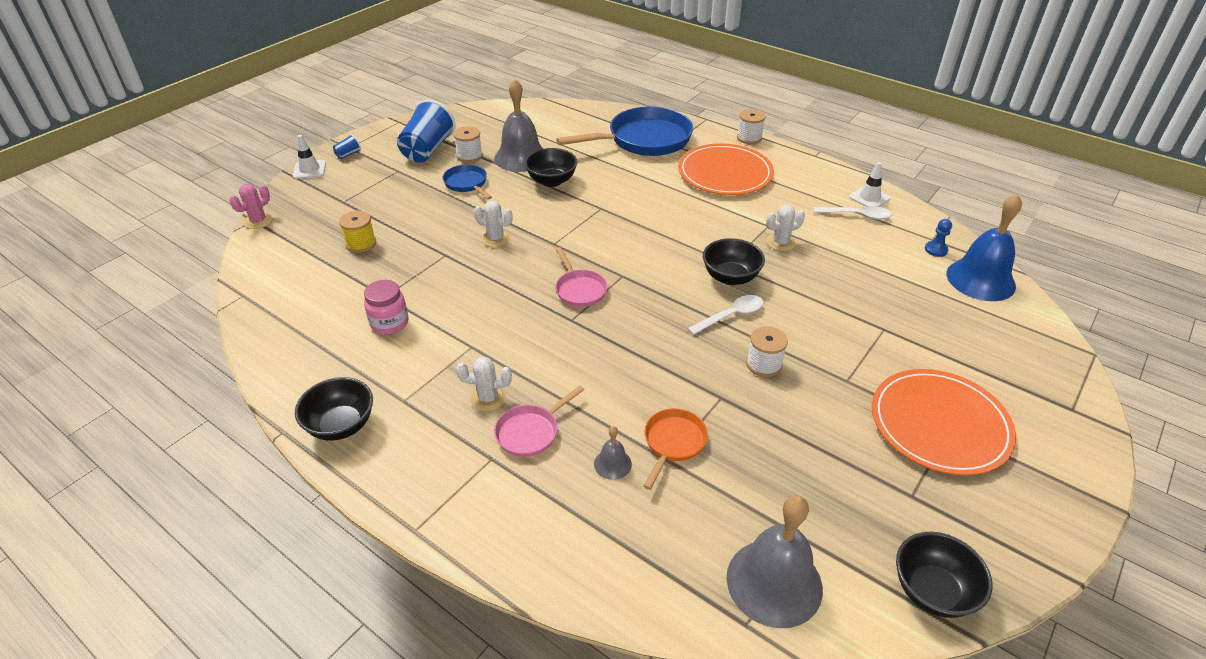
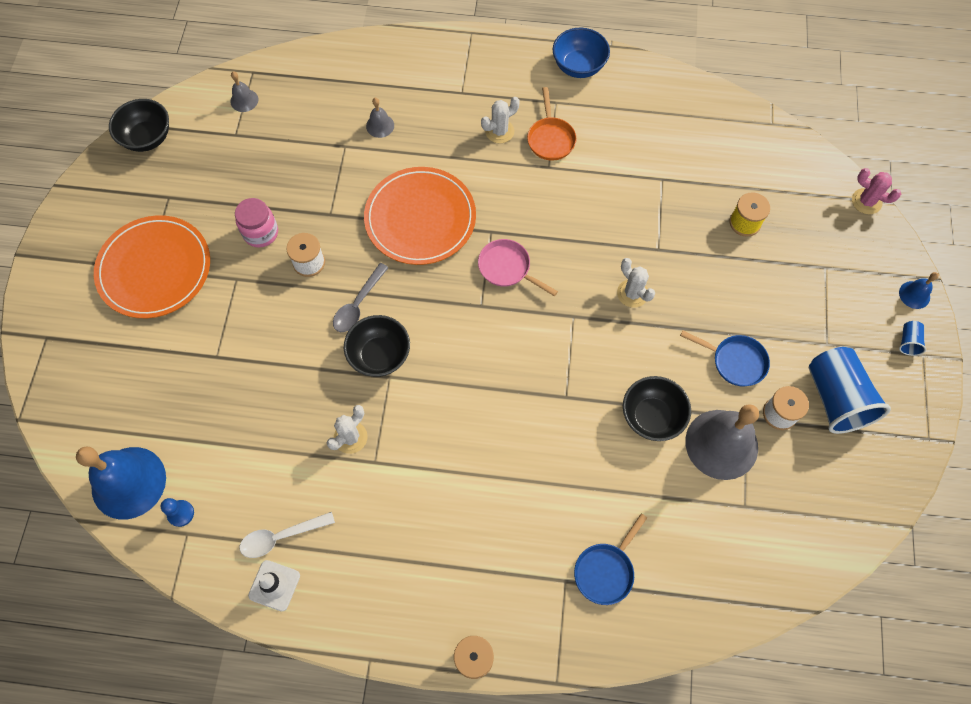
camera: 150 degrees right, 25 degrees up
pink cactus [229,184,273,229] -> pink cactus turned 60 degrees counterclockwise [852,168,901,214]
white traffic cone [293,135,326,179] -> blue bell [899,272,939,309]
black bowl [295,377,373,441] -> blue bowl [553,28,610,78]
pink jar [364,280,409,335] -> pink jar moved to [235,198,278,248]
white cactus [474,201,513,247] -> white cactus turned 60 degrees clockwise [617,258,655,308]
pink pan [494,385,584,457] -> none
blue pan [556,106,693,156] -> blue pan [574,514,647,605], size x0.49
orange pan [643,409,708,490] -> orange pan moved to [527,87,576,160]
orange plate [678,144,774,195] -> orange plate moved to [364,167,476,265]
white spoon [687,295,764,335] -> grey spoon [333,263,389,332]
grey bell [726,495,823,628] -> grey bell [230,72,258,112], size x0.45

